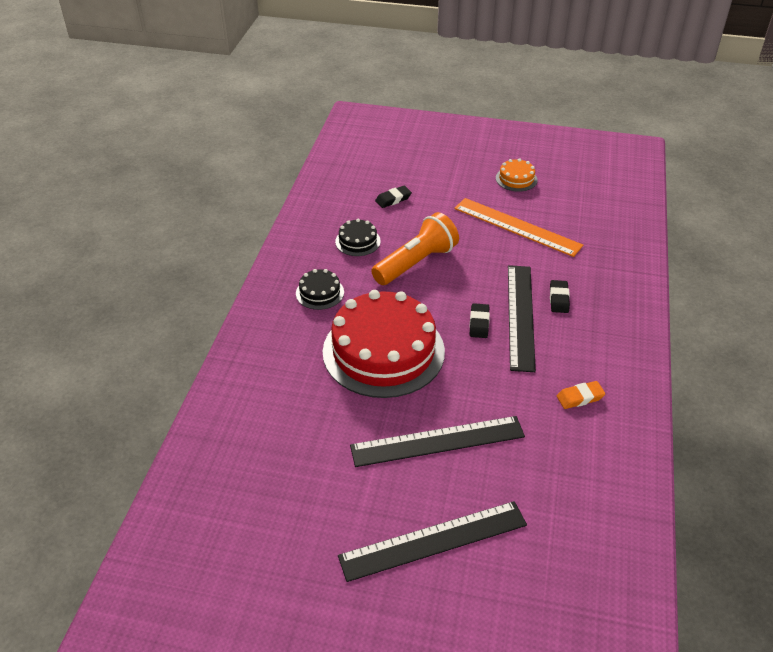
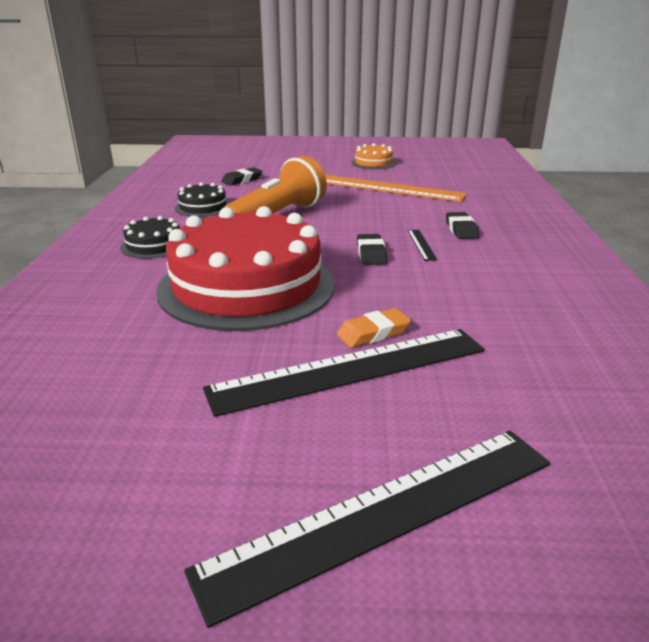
camera: 10 degrees left, 15 degrees down
black ruler [508,265,536,372] -> black ruler [408,230,437,261], size x0.40
orange eraser [557,381,605,409] -> orange eraser moved to [337,308,411,348]

